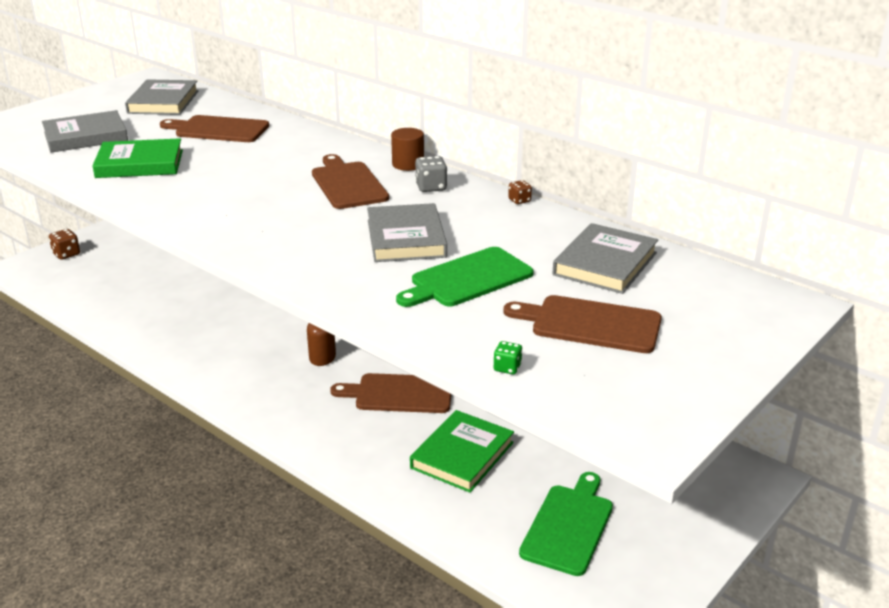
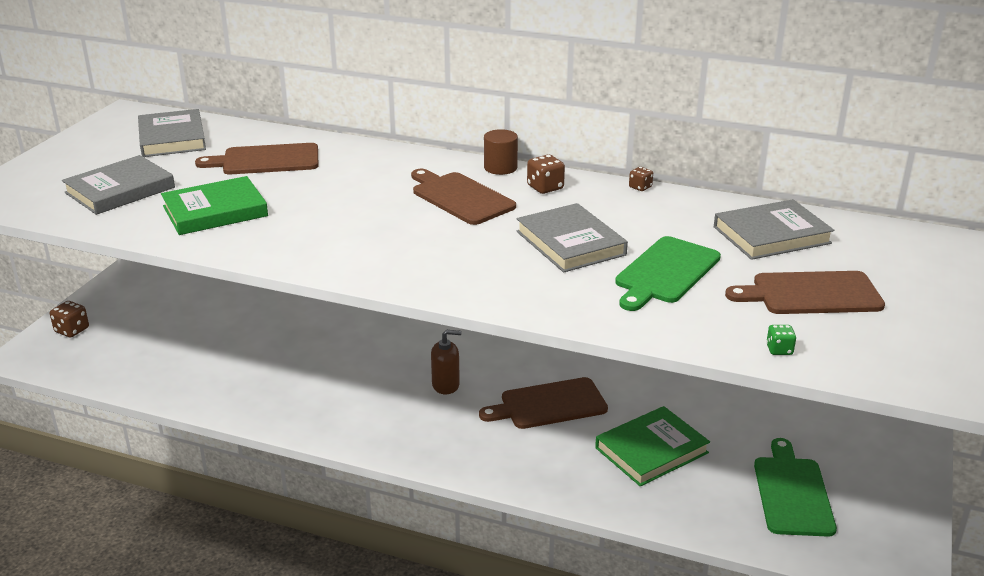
camera: 20 degrees left, 0 degrees up
green book [410,410,514,493] -> green book turned 45 degrees clockwise [595,406,710,486]
grey dice [415,156,447,192] -> brown dice [527,155,565,194]
grey book [552,223,658,294] -> grey book turned 60 degrees clockwise [714,199,834,260]

